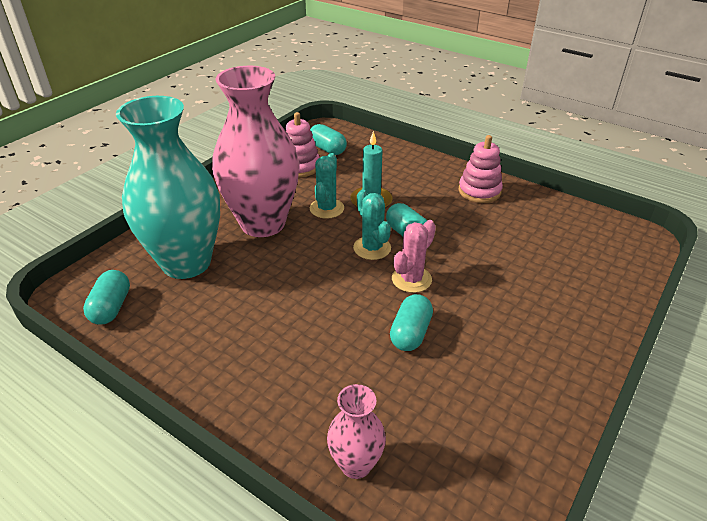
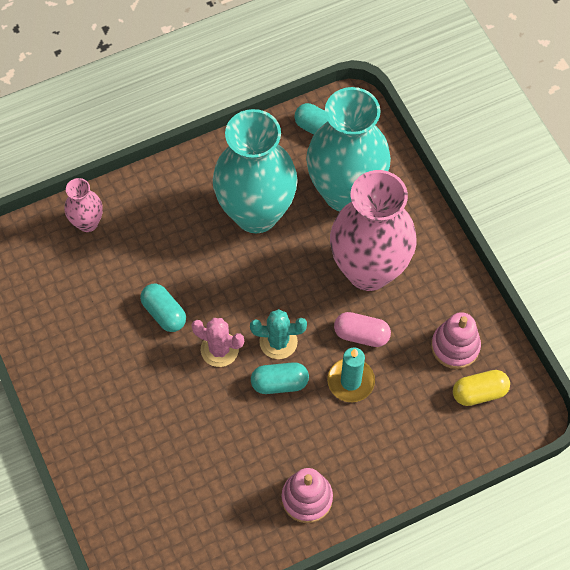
camera: 120 degrees right, 25 degrees up
turquoise capsule [310,124,347,155] -> yellow capsule [453,370,510,406]
turquoise cactus [310,153,344,219] -> pink capsule [334,312,391,347]
pink cactus [392,220,436,293] -> pink cactus turned 45 degrees counterclockwise [191,318,244,367]
none -> turquoise vase [213,109,298,233]

